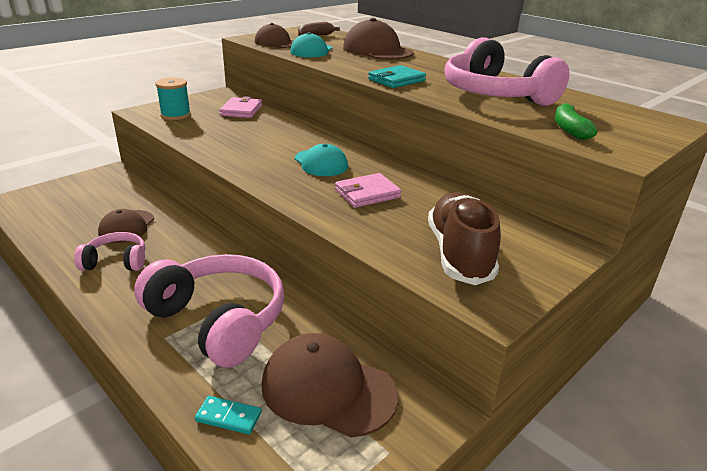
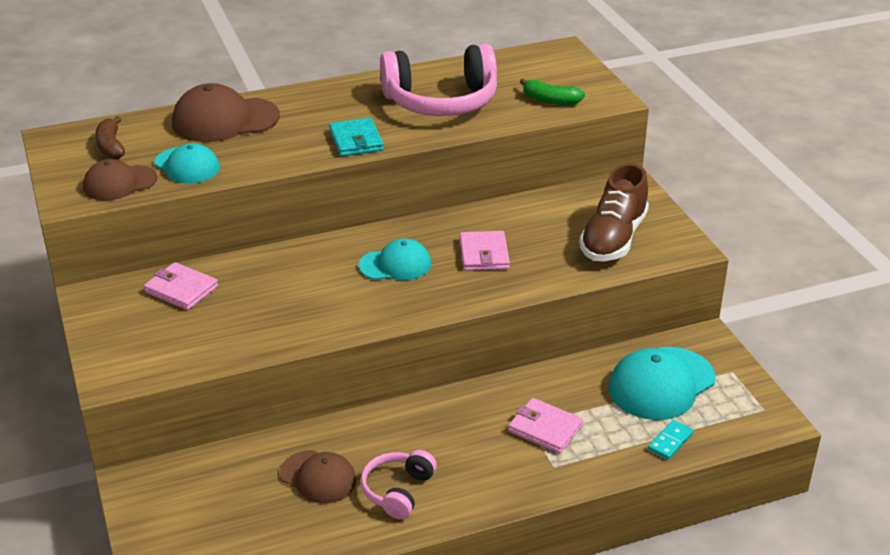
camera: 65 degrees left, 5 degrees up
pink headphones [134,254,285,368] -> pink wallet [508,398,583,454]
turquoise spool [155,78,191,120] -> none
brown cap [261,333,398,438] -> turquoise cap [608,347,716,420]
brown shoe [428,192,501,285] -> brown shoe turned 90 degrees counterclockwise [579,163,649,261]

